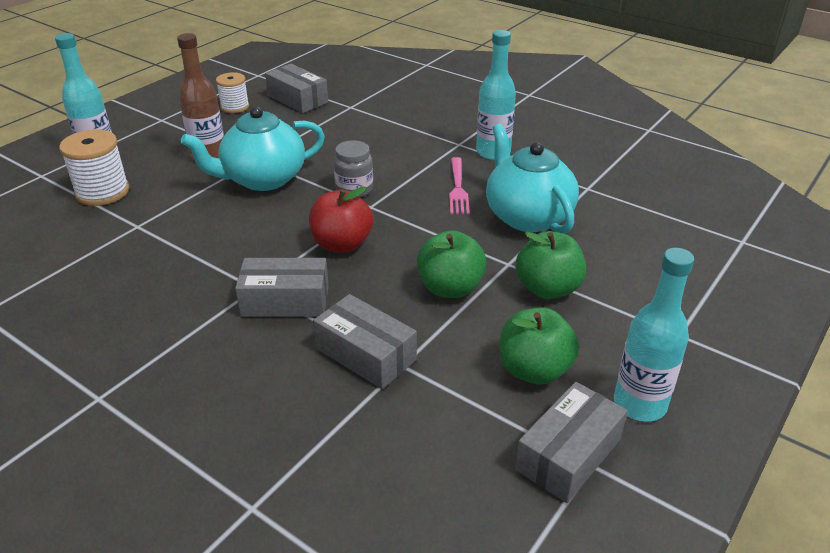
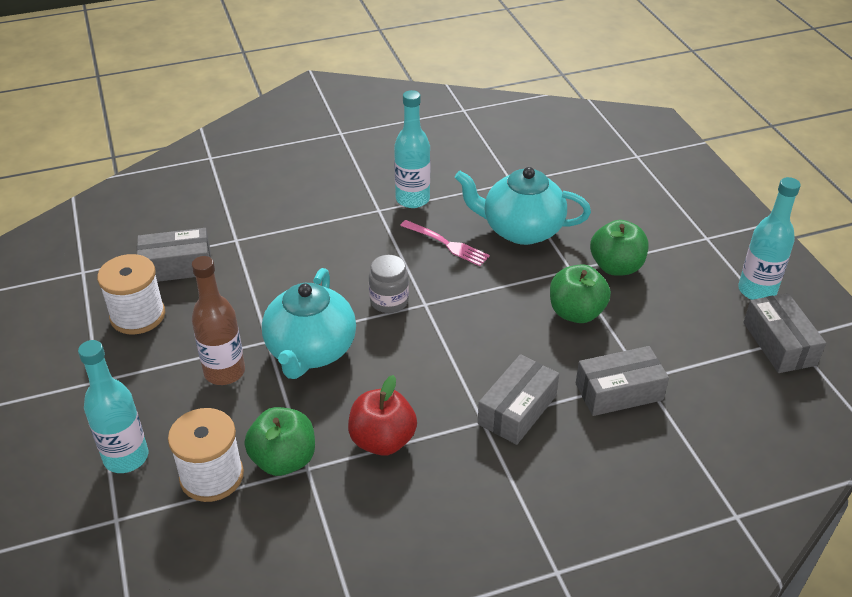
camera: 55 degrees left, 5 degrees up
white spool [216,72,249,113] -> white spool [97,254,165,334], size x1.54
red apple [309,186,373,253] -> red apple moved to [348,375,417,456]
green apple [499,308,579,385] -> green apple moved to [244,407,315,476]

